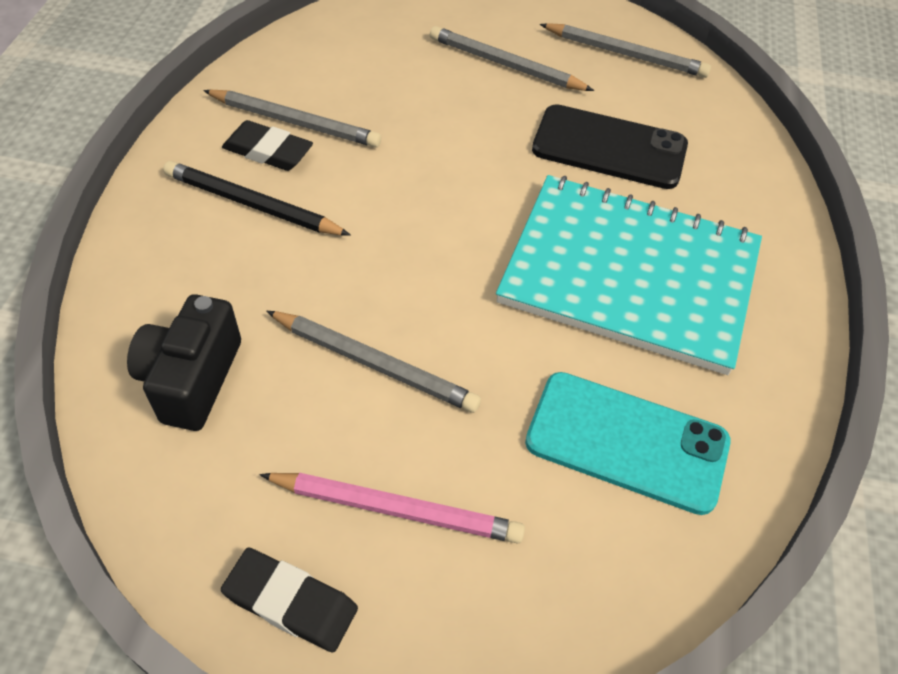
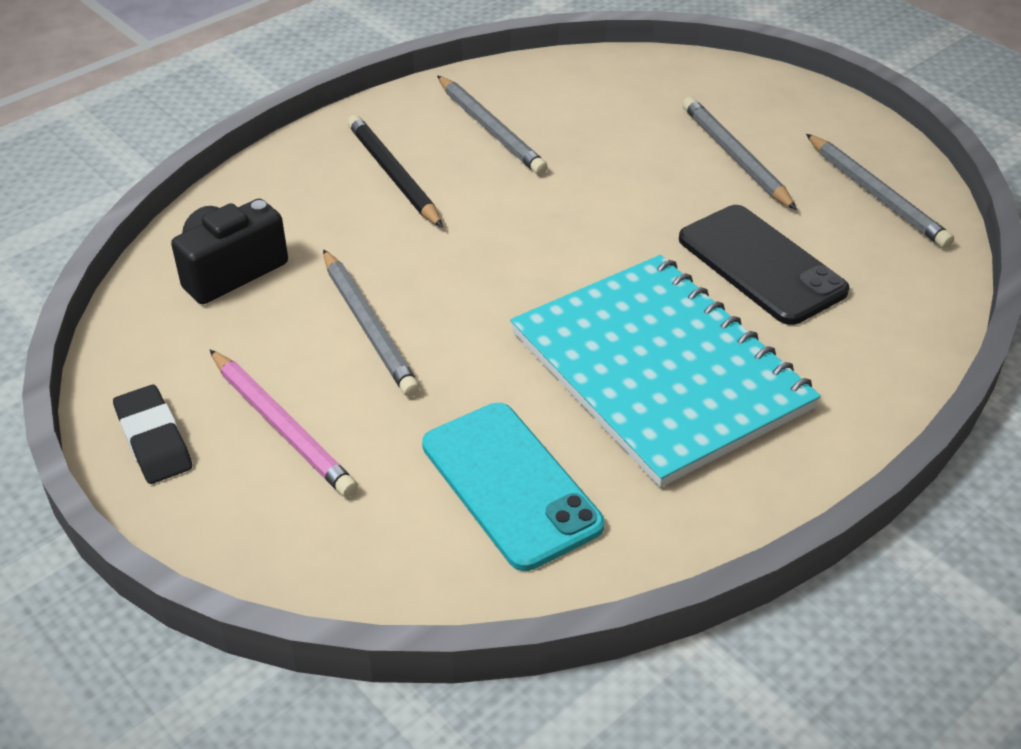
camera: 40 degrees right, 10 degrees down
black eraser [222,120,313,171] -> none

